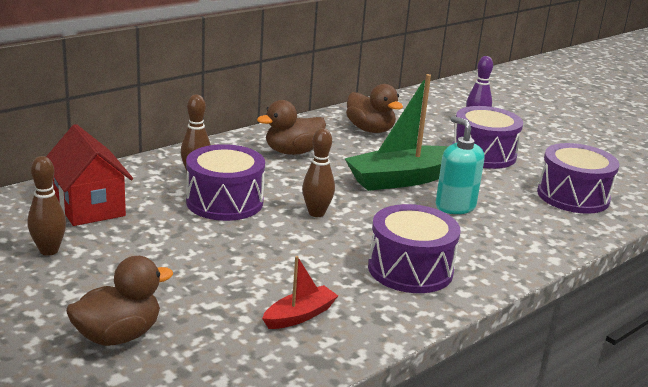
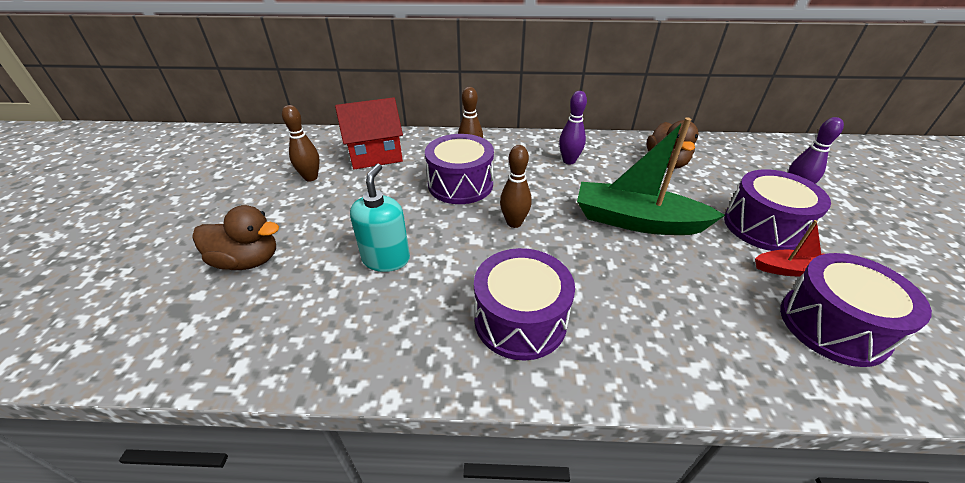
camera: 45 degrees right, 15 degrees up
red house [46,124,133,226] -> red house turned 60 degrees clockwise [335,97,403,169]
brown duck [257,100,326,155] -> purple bowling pin [559,91,587,164]
red boat [262,256,338,329] -> red boat moved to [755,220,823,276]
turquoise soap dispenser [436,116,485,214] -> turquoise soap dispenser moved to [350,163,410,272]

